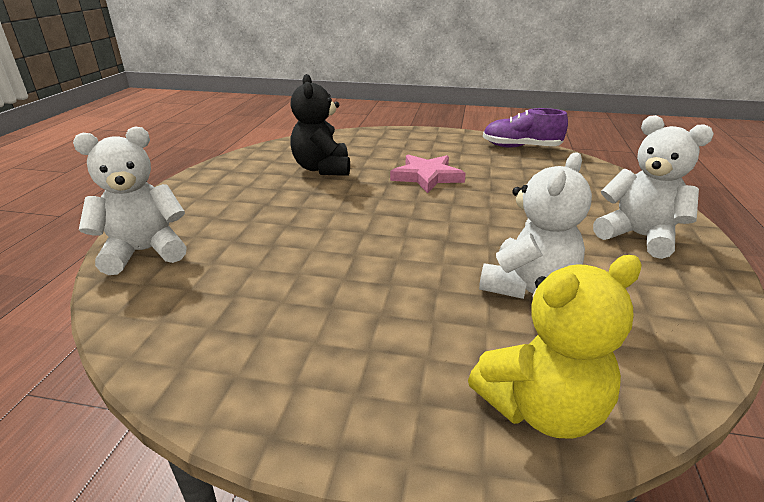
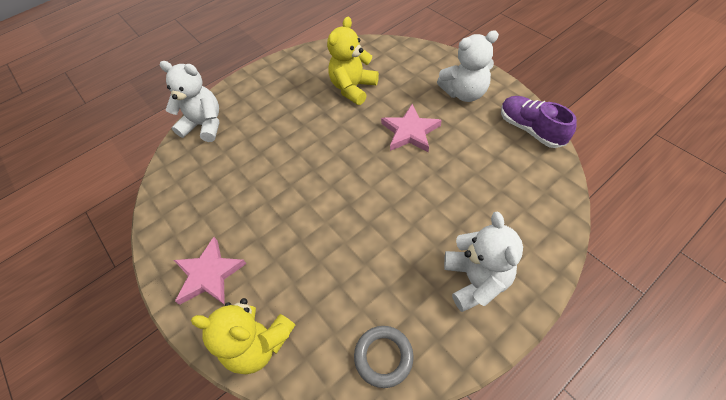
camera: 45 degrees right, 25 degrees up
black teddy bear [290,74,350,176] -> yellow teddy bear [327,17,379,105]
white teddy bear [479,152,592,299] -> white teddy bear moved to [437,31,499,102]
none -> pink star [174,237,246,305]
none -> grey ring [354,326,414,388]

